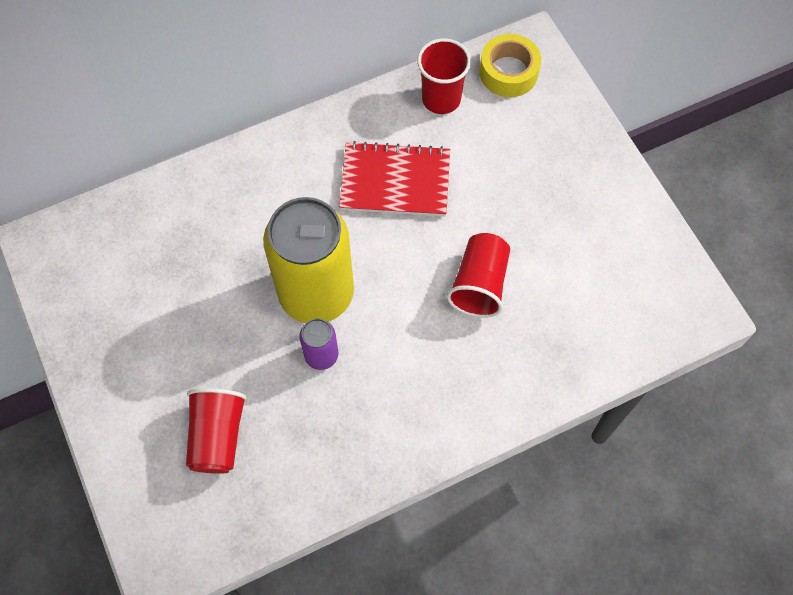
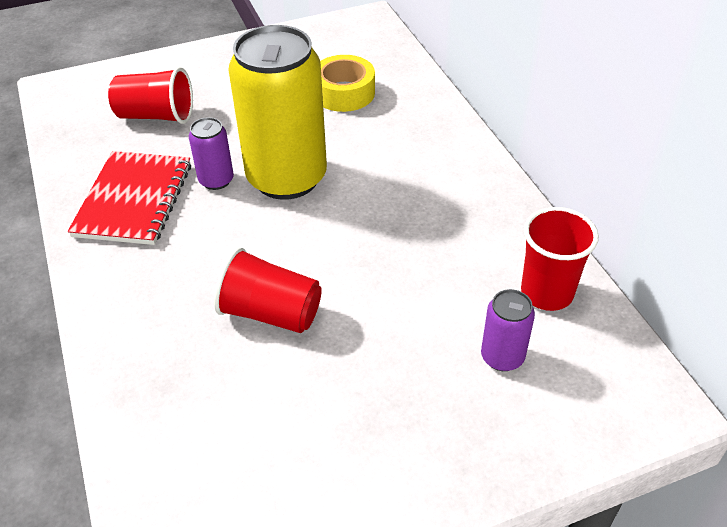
camera: 95 degrees right, 20 degrees down
red notebook [339,141,450,217] -> red notebook moved to [68,151,191,245]
yellow tape [480,34,541,97] -> yellow tape moved to [320,55,375,112]
none -> purple can [481,289,535,371]

